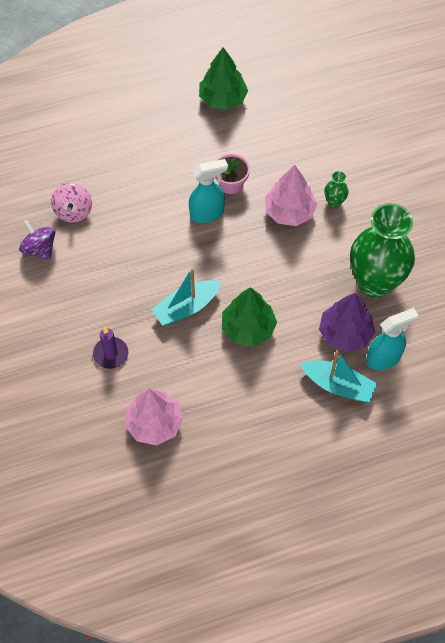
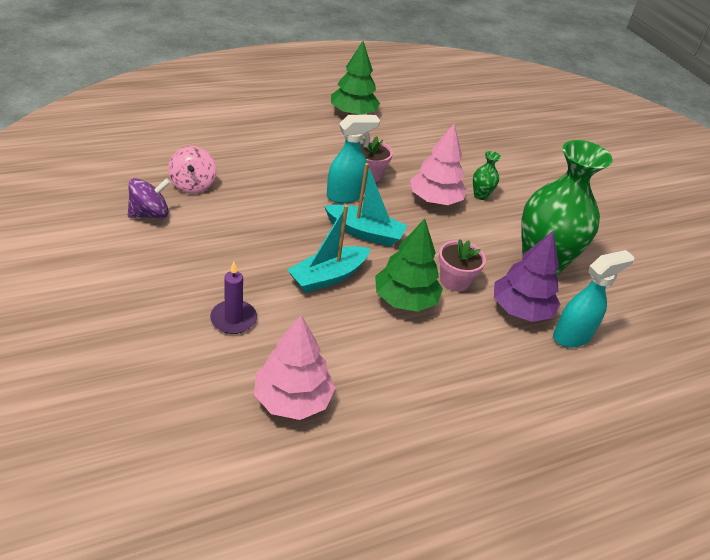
camera: 10 degrees left, 20 degrees down
purple spinning top [19,220,56,260] -> purple spinning top turned 105 degrees clockwise [128,178,171,218]
turquoise boat [300,350,377,403] -> turquoise boat moved to [324,163,407,247]
none -> pink flower pot [439,239,486,292]

